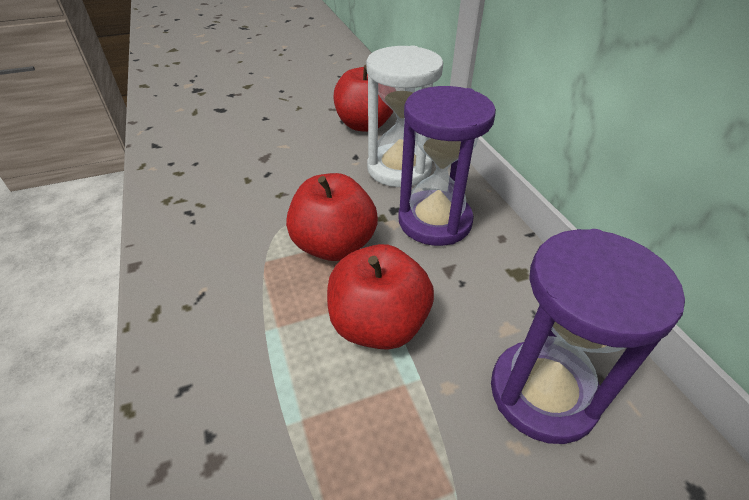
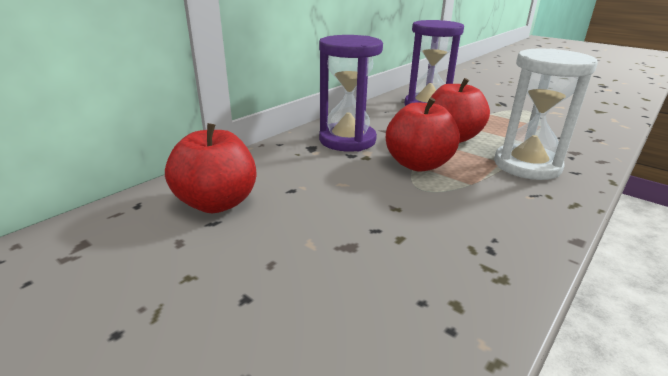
camera: 120 degrees left, 15 degrees down
white hourglass [366,46,443,187] -> white hourglass moved to [494,49,598,180]

